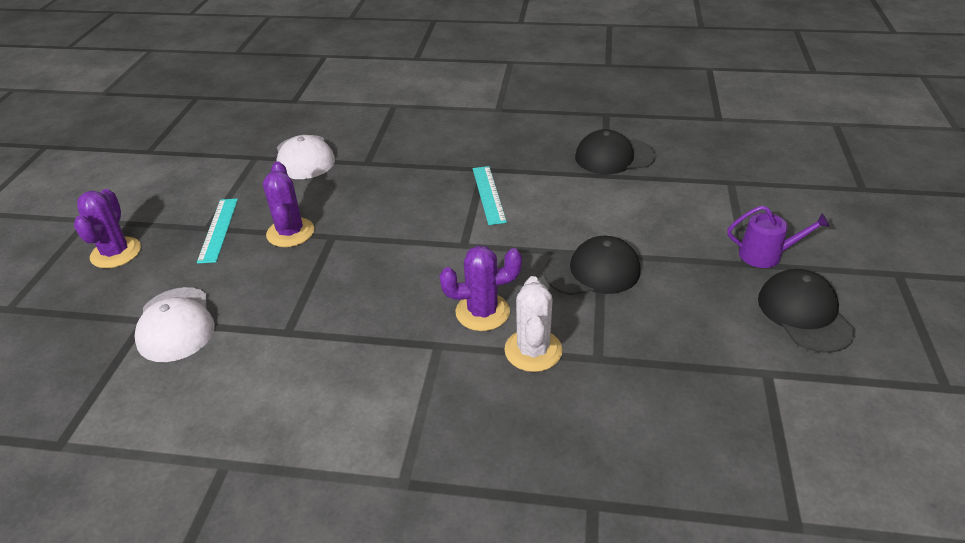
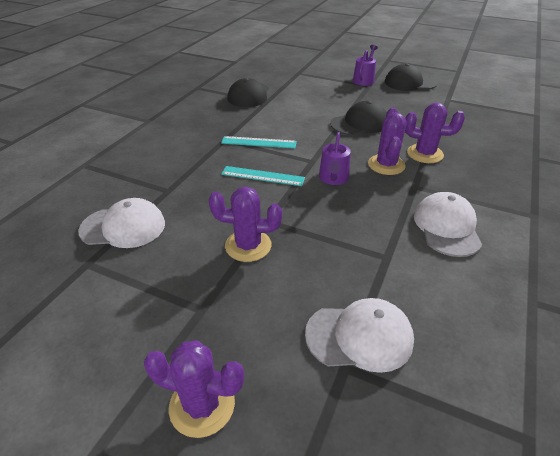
camera: 75 degrees left, 0 degrees up
turquoise ruler [197,199,238,264] -> turquoise ruler moved to [221,166,305,186]
white cactus [504,276,562,372] -> purple cactus [405,103,465,163]
black cap [544,236,641,295] -> black cap turned 60 degrees clockwise [330,100,387,135]
none -> purple watering can [319,132,351,185]
none -> white cap [414,192,482,257]

